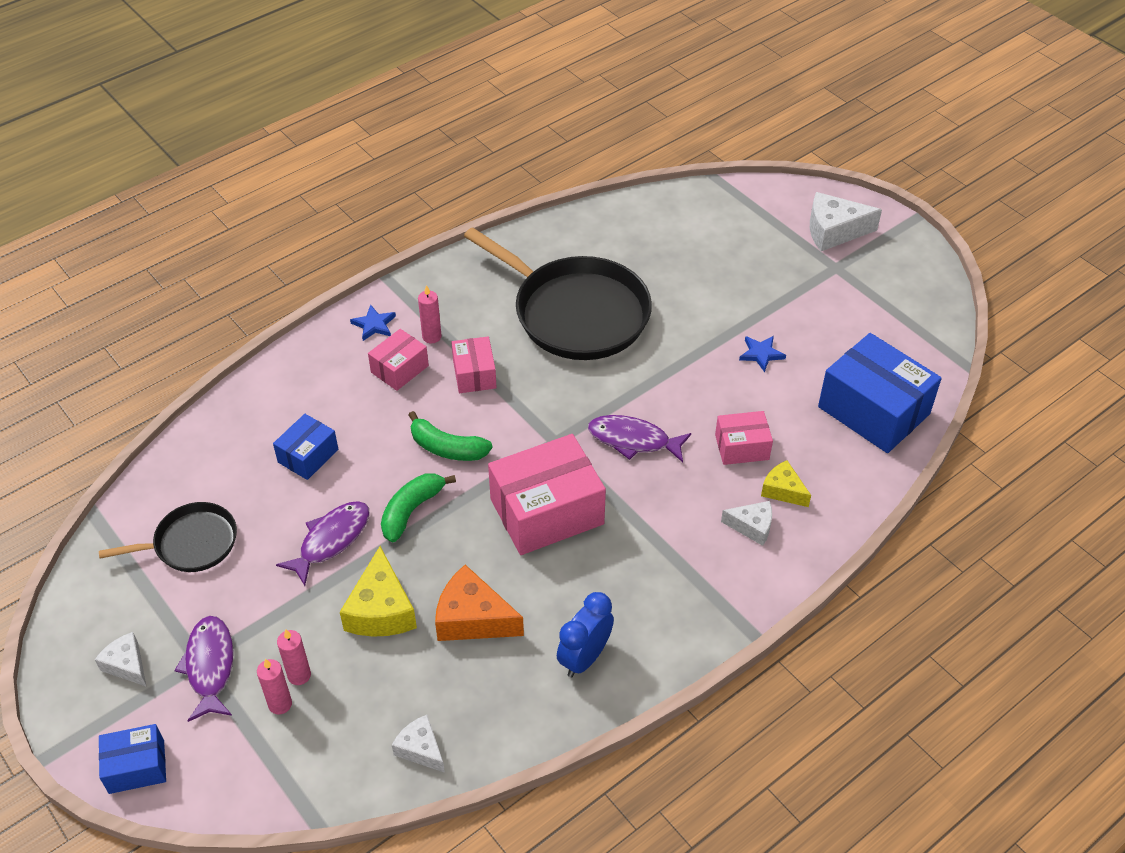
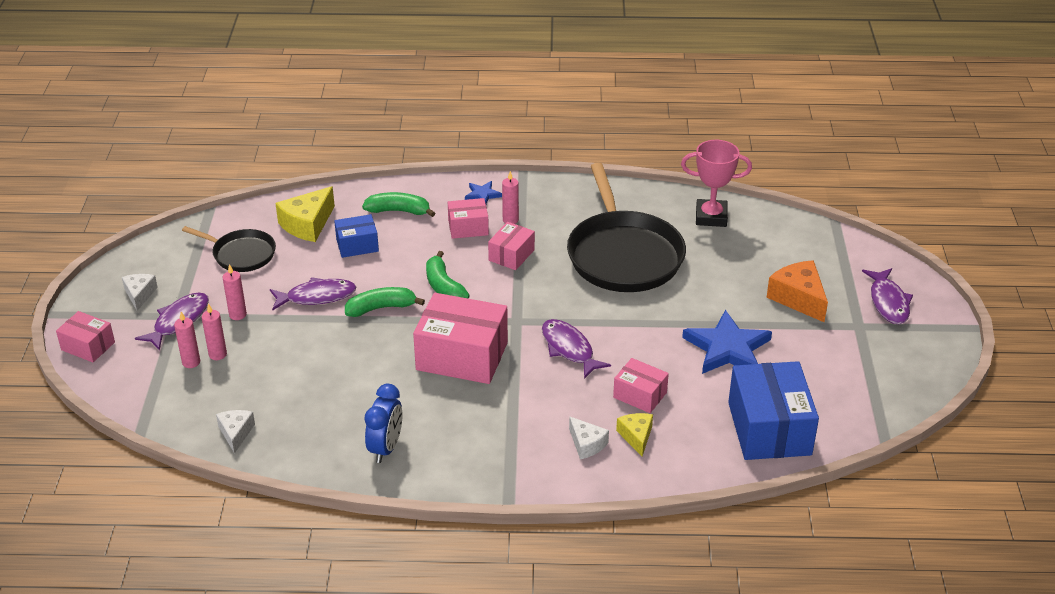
camera: 40 degrees right, 10 degrees down
blue box [99,724,166,794] -> pink box [56,311,115,362]
yellow cheese [340,546,417,637] -> yellow cheese moved to [275,186,335,242]
orange cheese [435,565,524,641] -> orange cheese moved to [766,260,828,322]
blue clock [557,592,614,678] -> blue clock turned 120 degrees clockwise [365,384,403,463]
blue star [739,336,786,372] -> blue star [682,310,772,374], size x2.09
white cheese [810,192,882,251] -> purple fish [862,268,913,324]
none -> pink candle [222,264,247,320]
none -> green banana [362,192,435,217]
none -> pink trophy [681,140,752,227]

